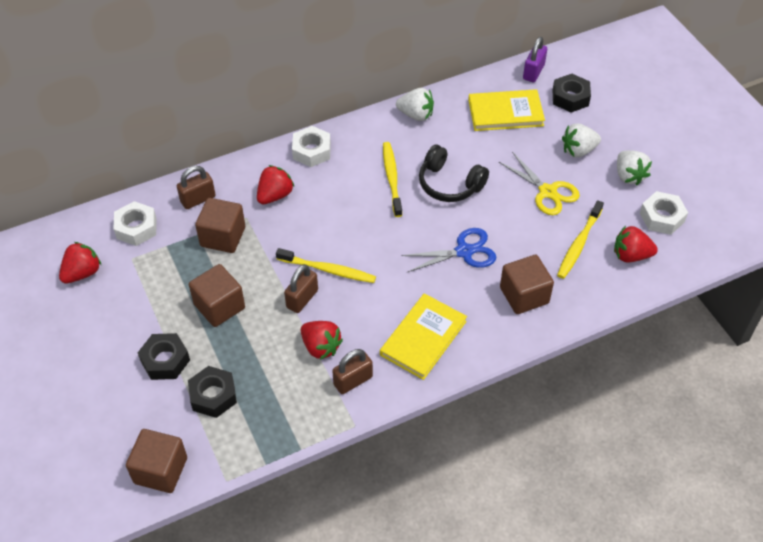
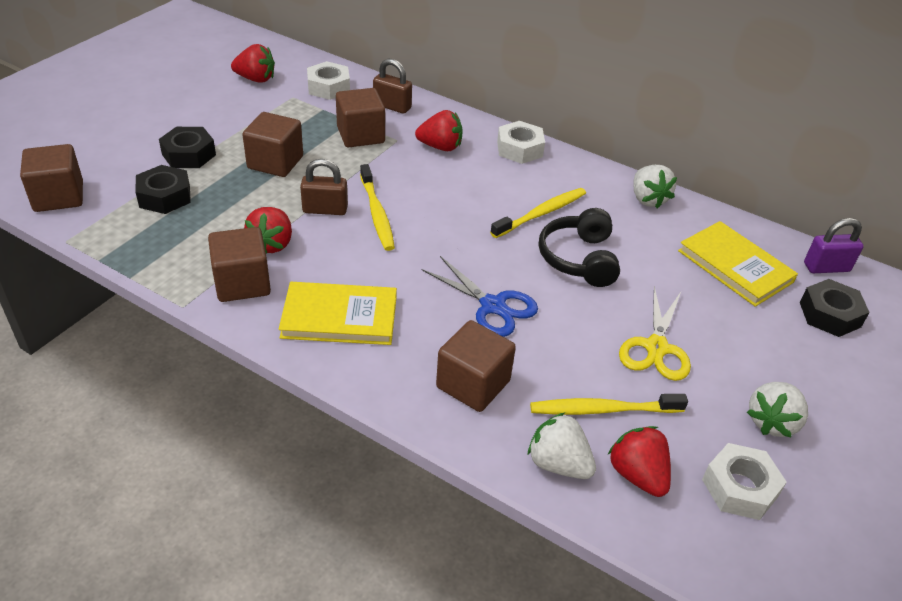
camera: 55 degrees right, 10 degrees down
brown padlock [332,349,373,394] -> brown cube [208,227,271,302]
white strawberry [562,123,601,157] -> white strawberry moved to [527,413,596,479]

